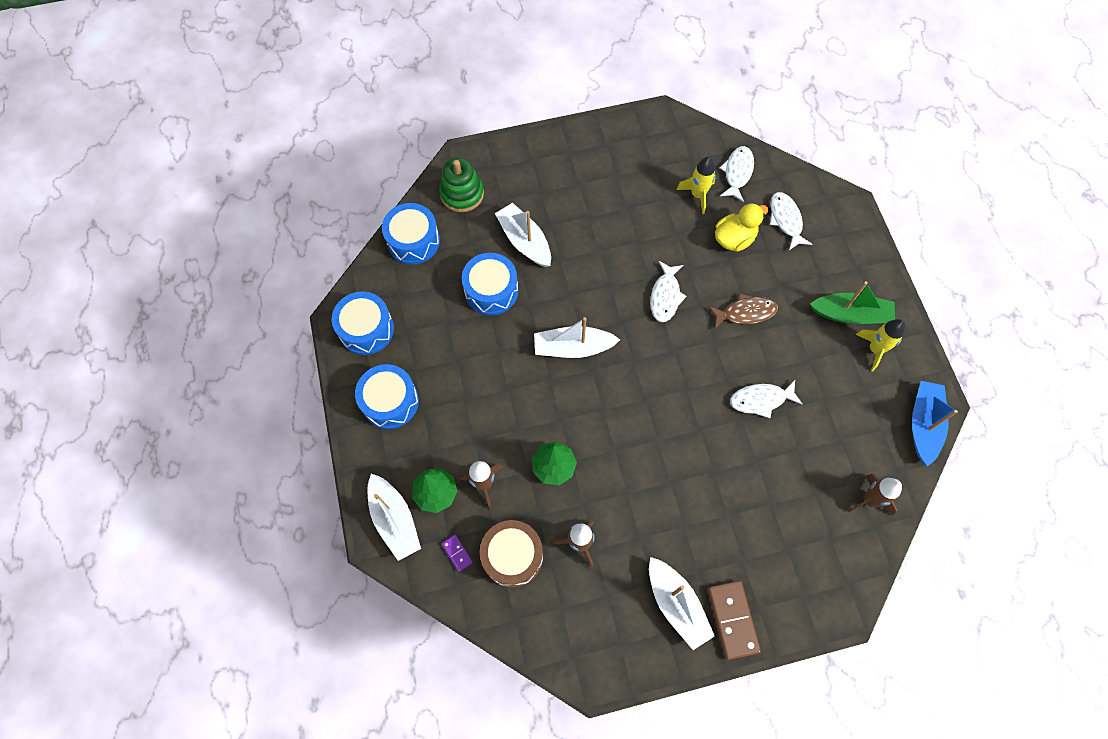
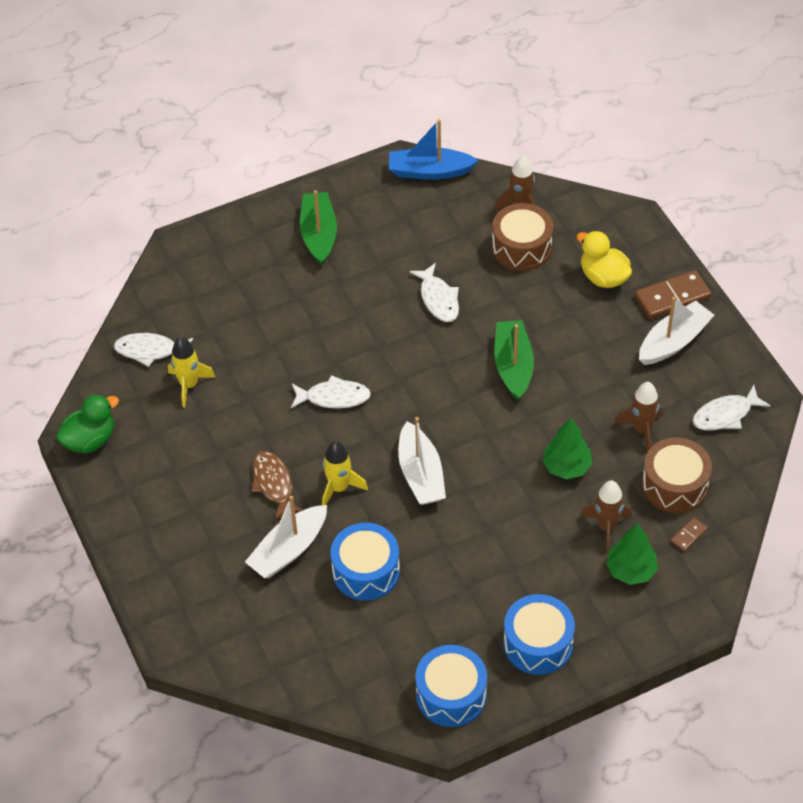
camera: 100 degrees left, 15 degrees down
white boat [367,473,421,561] -> none
blue drum [382,203,440,265] -> none
green stacking toy [439,158,484,212] -> none
purple domino [442,535,473,572] -> brown domino [670,518,708,552]
brown fish [708,293,778,329] -> brown fish moved to [251,451,303,521]
yellow duck [715,203,768,252] -> yellow duck moved to [577,231,632,288]
white fish [770,192,812,250] -> white fish moved to [693,385,770,430]
yellow rocket [856,319,906,371] -> yellow rocket moved to [322,441,368,505]
none -> green duck [56,394,119,453]
none -> brown drum [492,203,553,271]
none -> green boat [494,320,534,400]

